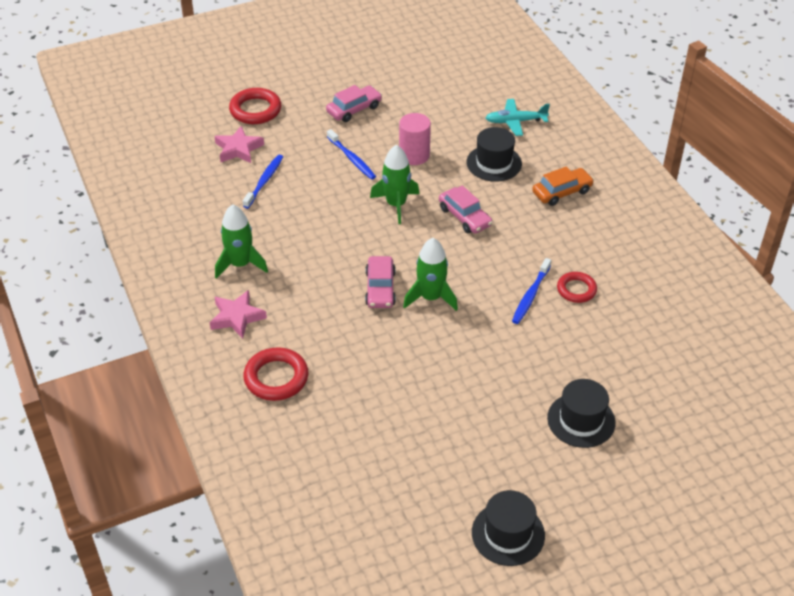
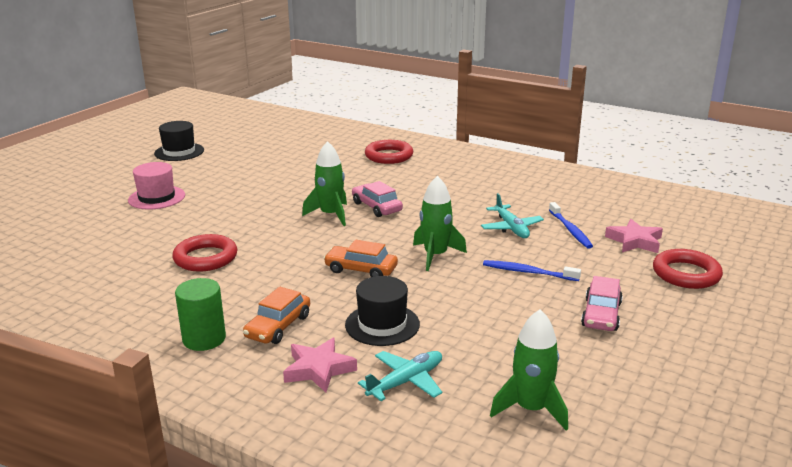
camera: 145 degrees right, 20 degrees down
pink star [210,290,267,339] -> pink star moved to [283,338,357,392]
green rocket [215,204,268,279] -> green rocket moved to [490,309,568,431]
pink cylinder [399,113,431,165] -> none
pink car [439,185,492,234] -> orange car [324,240,398,277]
blue toothbrush [512,258,551,324] -> none
black hat [547,379,616,448] -> pink hat [128,162,185,210]
red ring [557,272,597,303] -> red ring [172,234,237,272], size x1.52
none -> green cylinder [175,278,226,351]
none -> turquoise plane [481,193,544,238]

